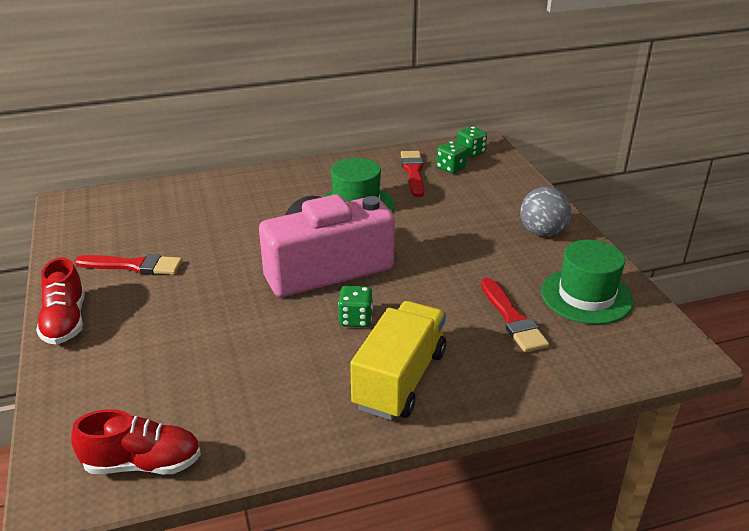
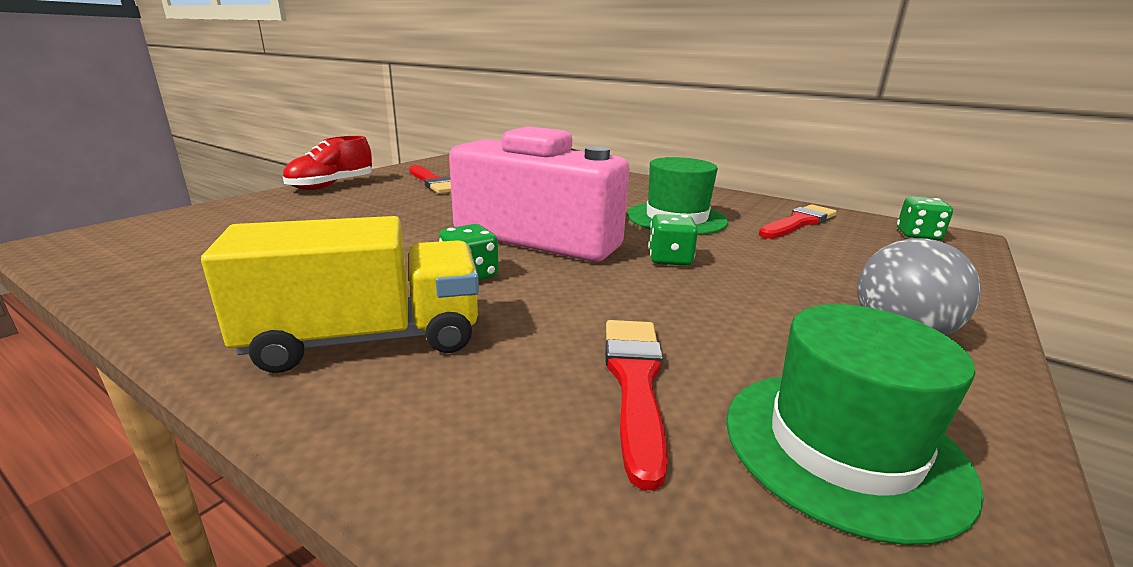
camera: 50 degrees right, 10 degrees down
red shoe [71,409,201,474] -> none
green dice [436,141,467,173] -> green dice moved to [648,214,698,266]
red brush [481,278,549,352] -> red brush turned 150 degrees clockwise [605,320,668,491]

